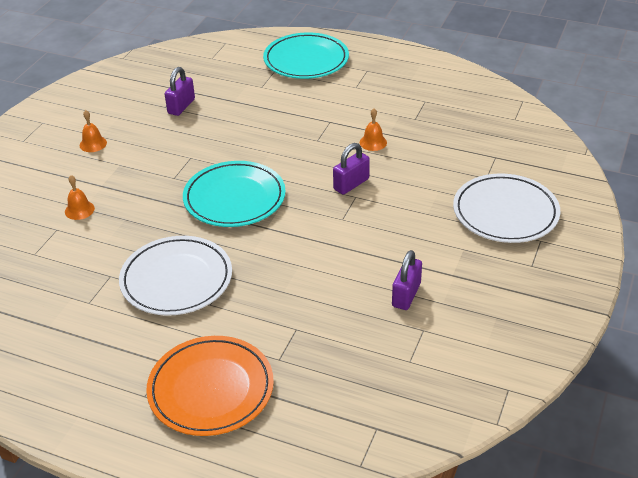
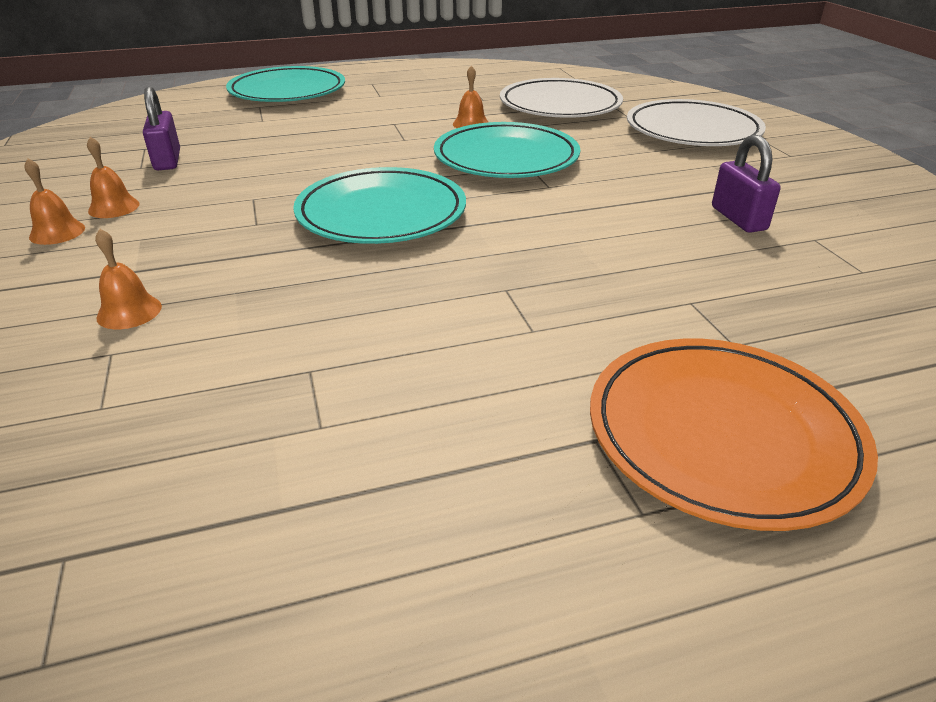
camera: 40 degrees left, 5 degrees down
white plate [119,236,232,316] -> white plate moved to [500,78,623,118]
purple padlock [333,143,370,195] -> turquoise plate [434,122,580,178]
none -> orange bell [87,137,140,218]

